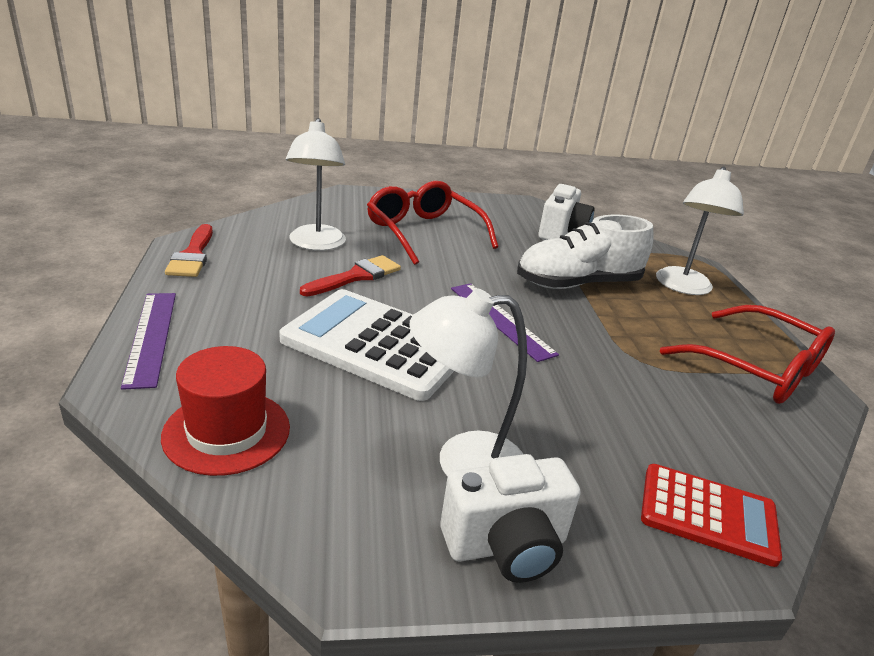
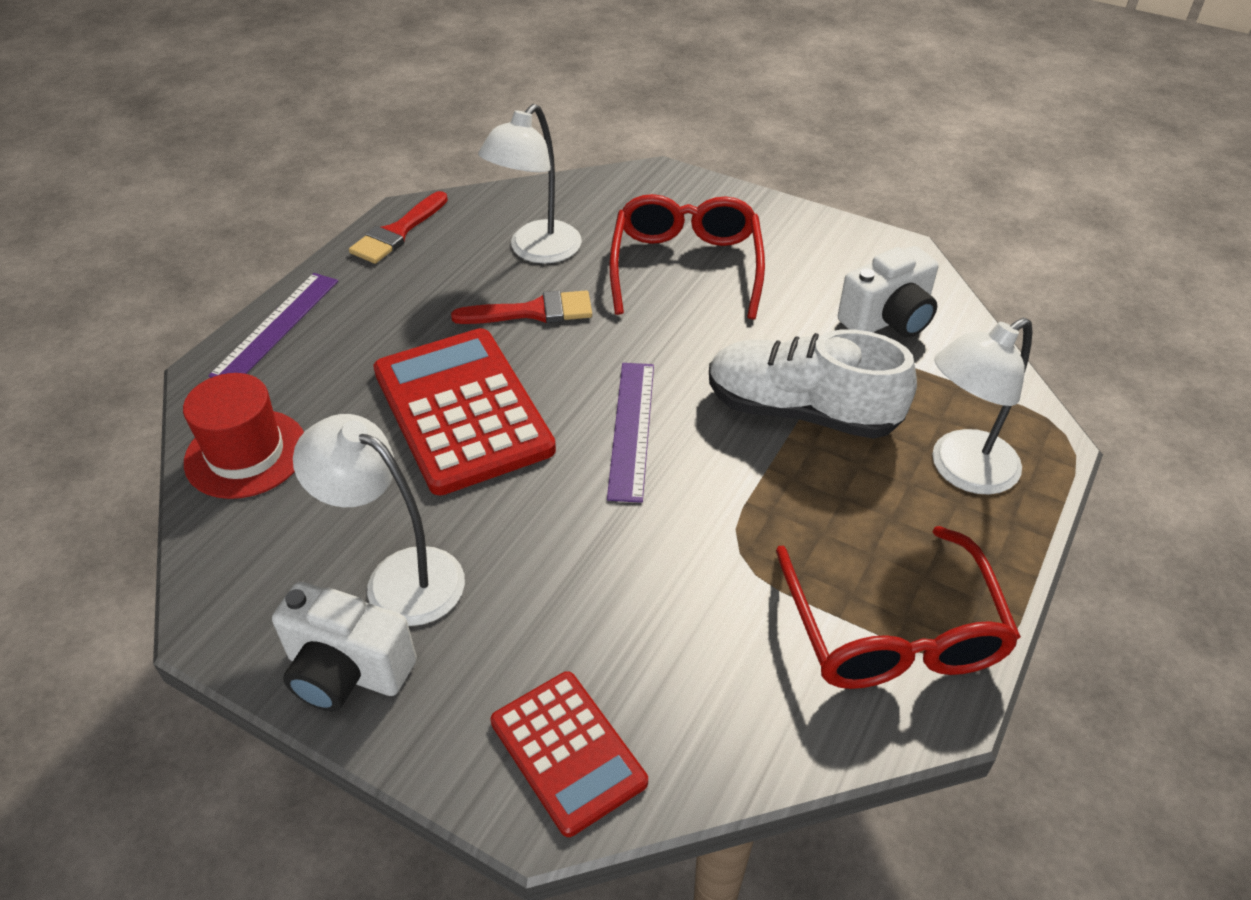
camera: 40 degrees right, 15 degrees up
white calculator [279,289,454,401] -> red calculator [373,328,556,496]

